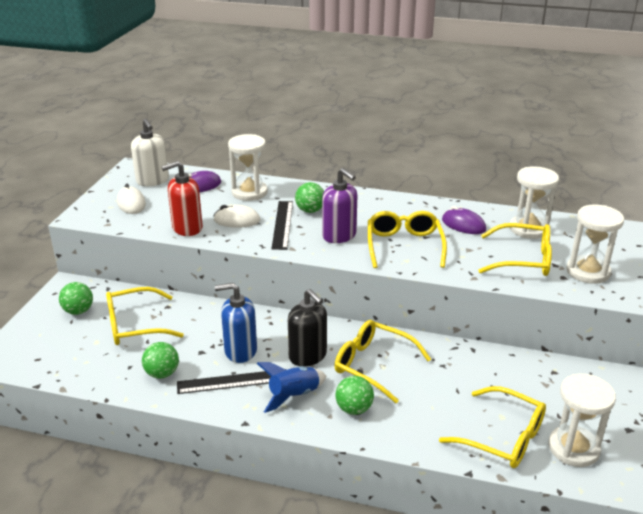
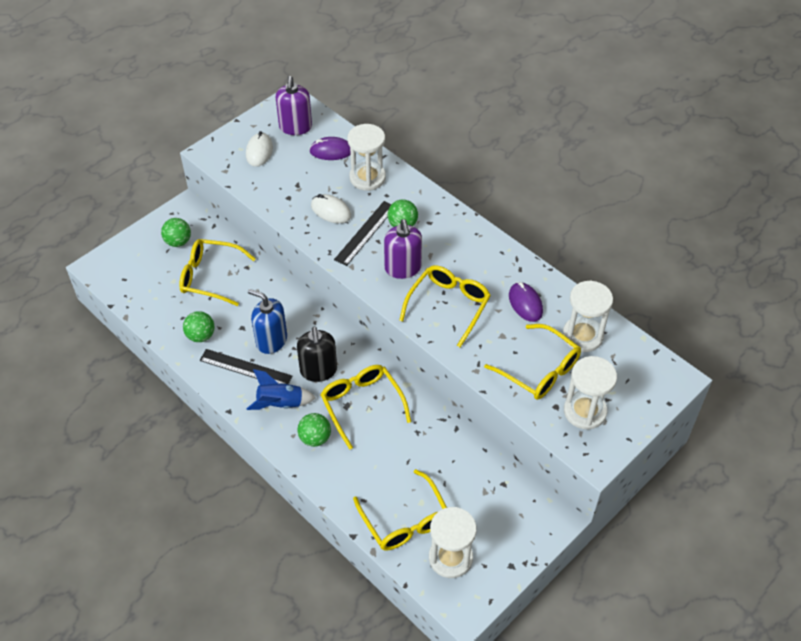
camera: 30 degrees right, 20 degrees up
white soap dispenser [131,119,169,186] -> purple soap dispenser [276,76,312,135]
red soap dispenser [161,161,203,236] -> none

